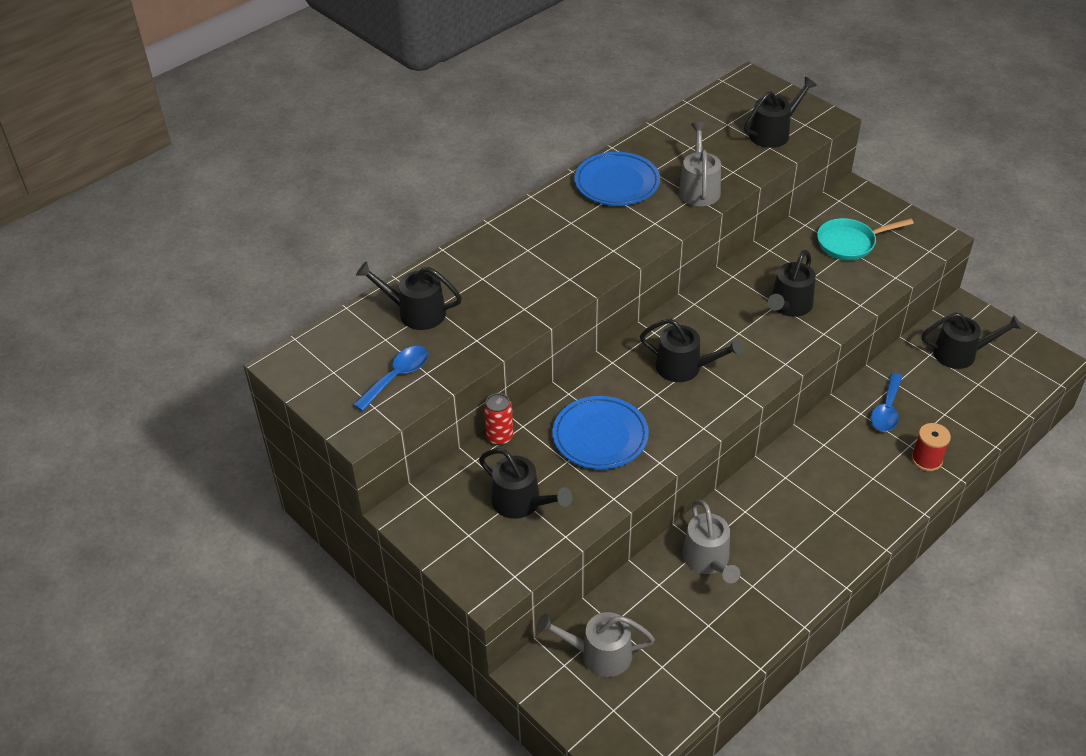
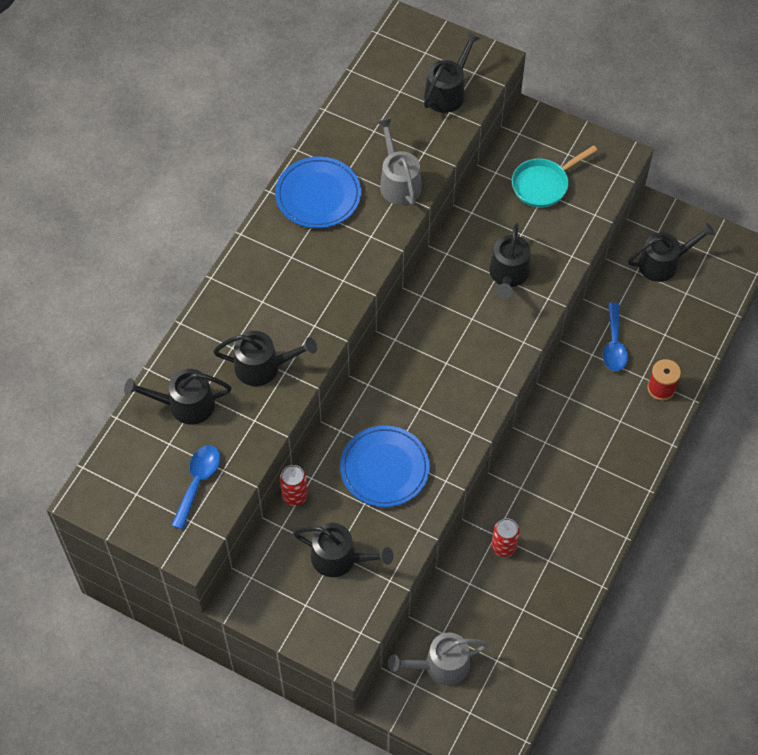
camera: 20 degrees left, 15 degrees up
black watering can [640,318,743,382] -> black watering can moved to [213,331,317,386]
grey watering can [682,500,740,583] -> red can [492,518,520,557]

